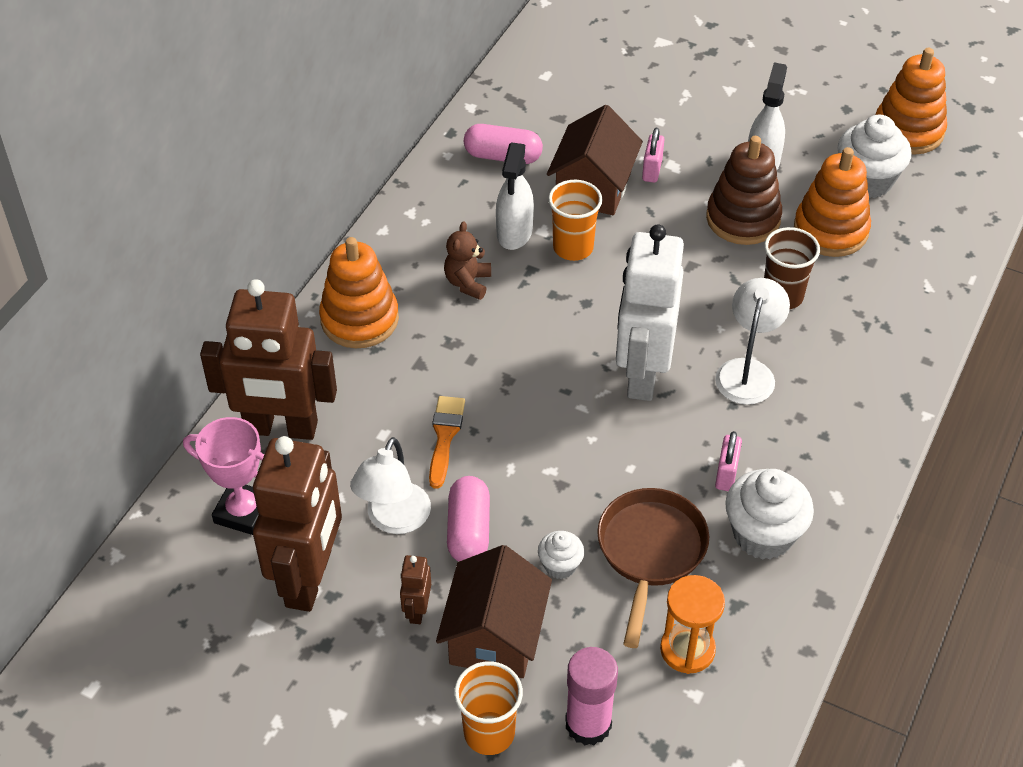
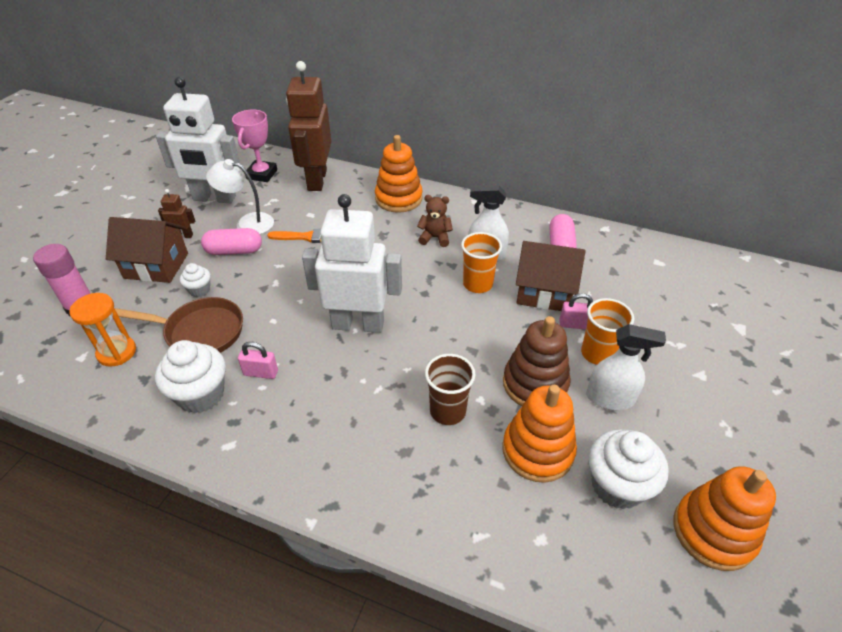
camera: 85 degrees right, 5 degrees down
brown robot [253,436,342,612] -> white robot [156,77,240,203]
orange cup [454,661,523,755] -> orange cup moved to [581,298,635,365]
white lamp [715,278,790,405] -> none

